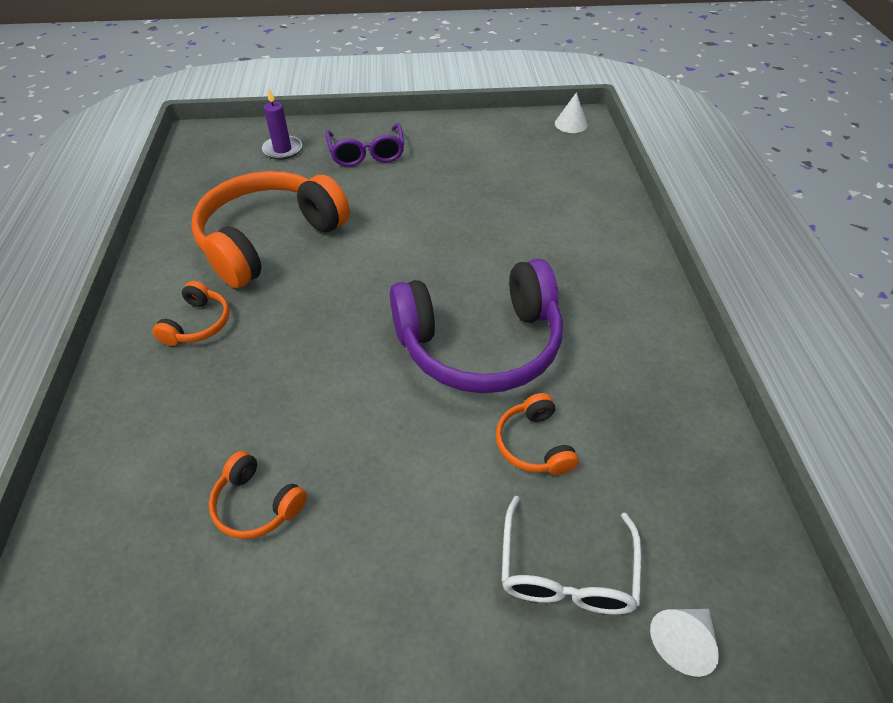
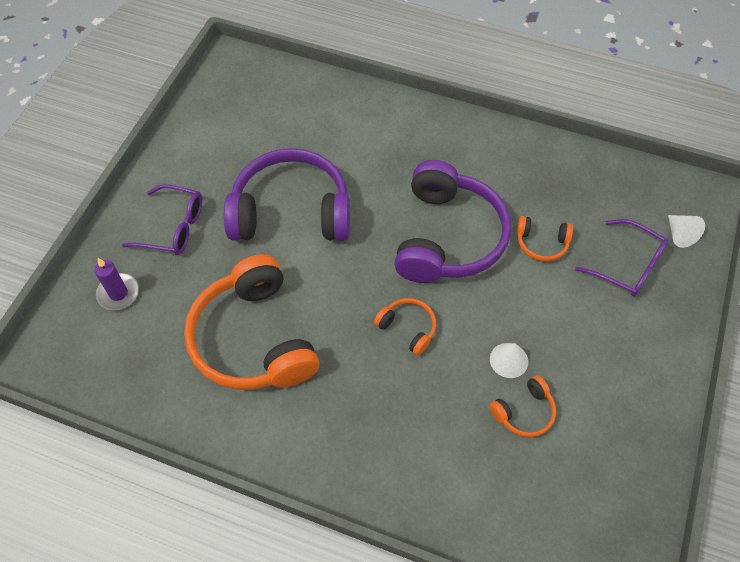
camera: 65 degrees left, 10 degrees up
orange headphones [152,281,230,346] -> orange headphones moved to [374,298,436,356]
white glasses [501,496,642,615] -> purple glasses [575,219,668,296]
white cone [555,92,588,133] -> white cone moved to [490,343,528,378]
none -> purple headphones [224,148,350,241]

